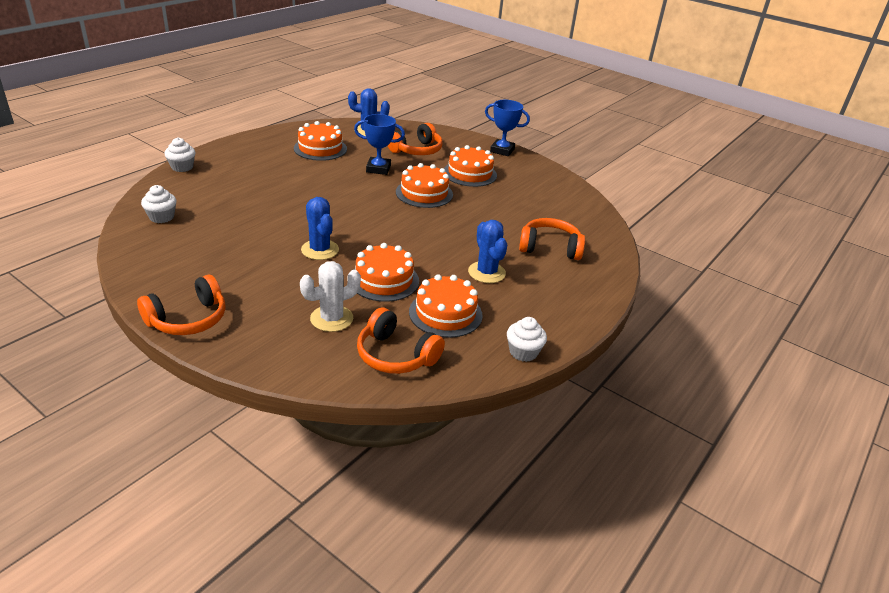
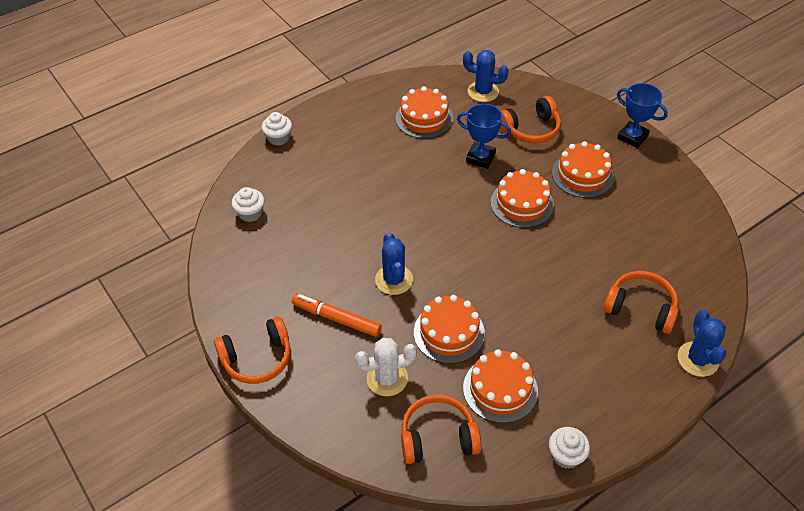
camera: 20 degrees right, 15 degrees up
orange headphones [357,307,445,374] -> orange headphones turned 120 degrees clockwise [401,395,481,464]
blue cactus [468,220,507,283] -> blue cactus moved to [678,310,726,377]
none -> orange marker [291,293,382,337]

